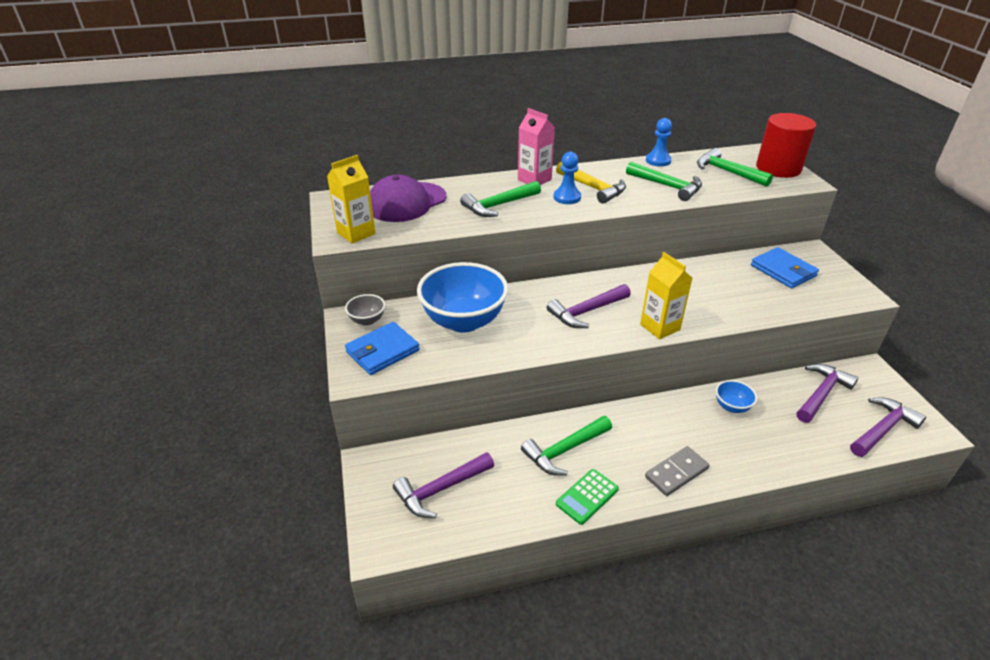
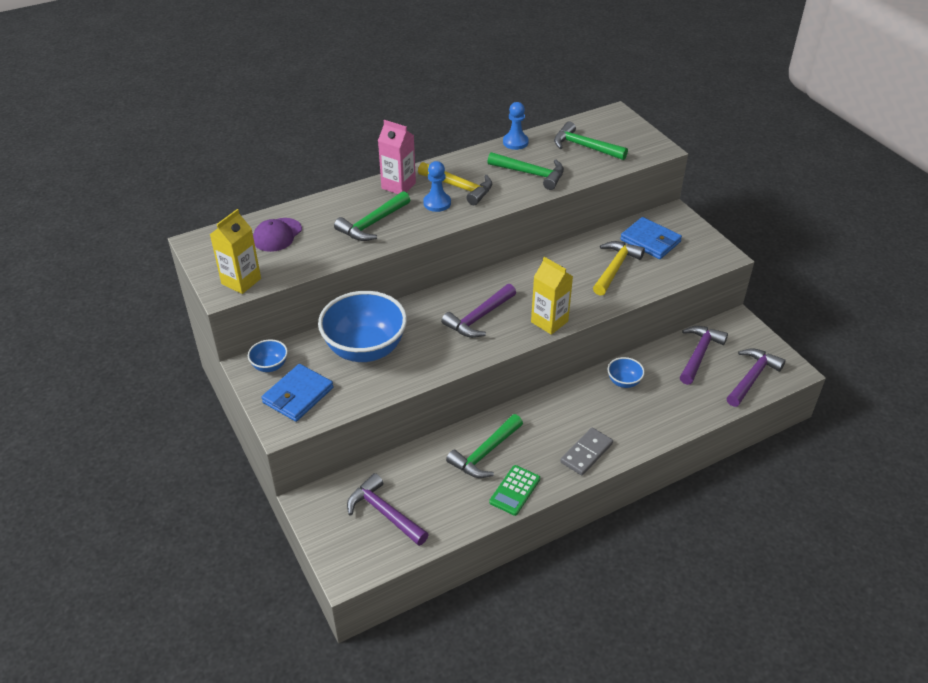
camera: 15 degrees left, 5 degrees up
grey bowl [345,294,385,326] -> blue bowl [248,339,288,372]
purple cap [370,175,446,222] -> purple cap [253,218,302,252], size x0.62
purple hammer [393,452,494,518] -> purple hammer turned 90 degrees clockwise [347,473,429,546]
red cylinder [756,113,816,178] -> none
none -> yellow hammer [593,241,645,296]

